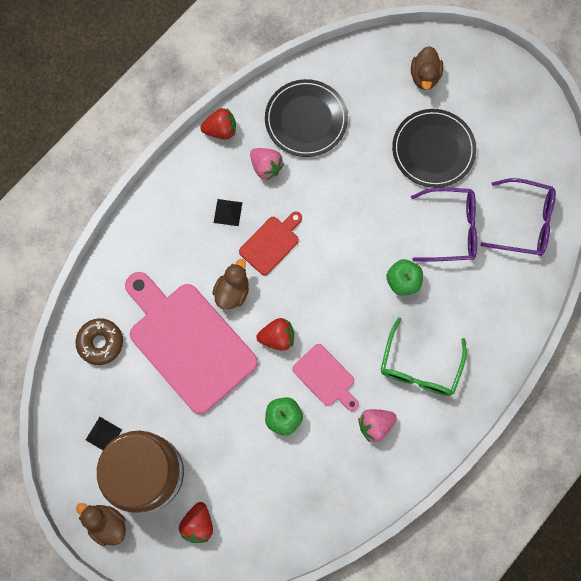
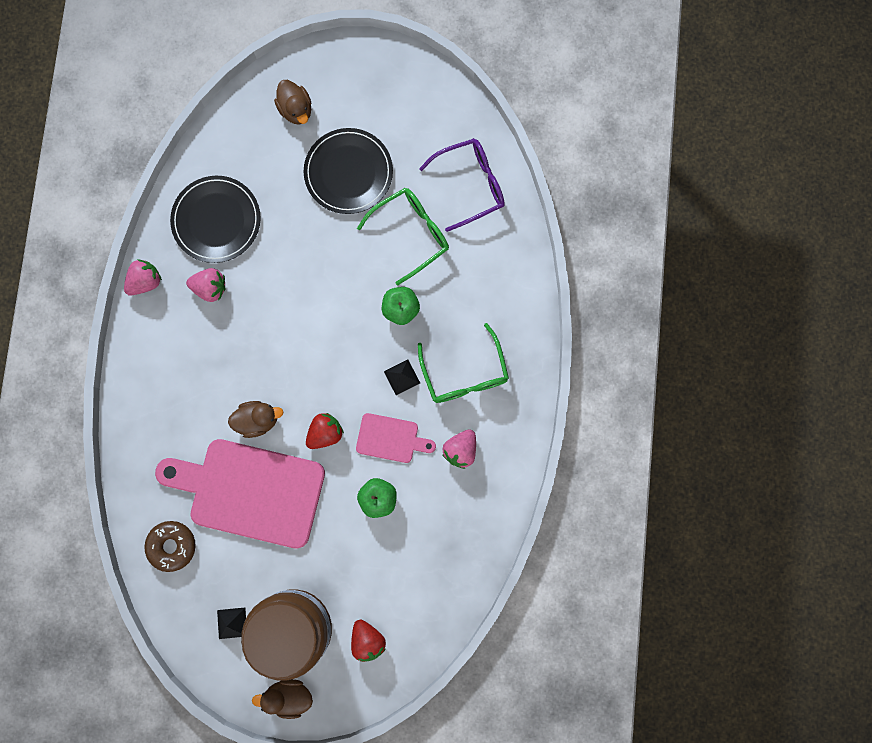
camera: 35 degrees left, 5 degrees up
red strawberry [200,108,236,140] -> pink strawberry [124,259,162,296]
brown duck [212,259,249,310] -> brown duck turned 90 degrees clockwise [228,401,284,438]
black pyramid [214,199,242,226] -> black pyramid moved to [384,360,420,395]
red cutting board [239,211,302,275] -> none
purple glasses [411,187,477,262] -> green glasses [357,188,449,285]

